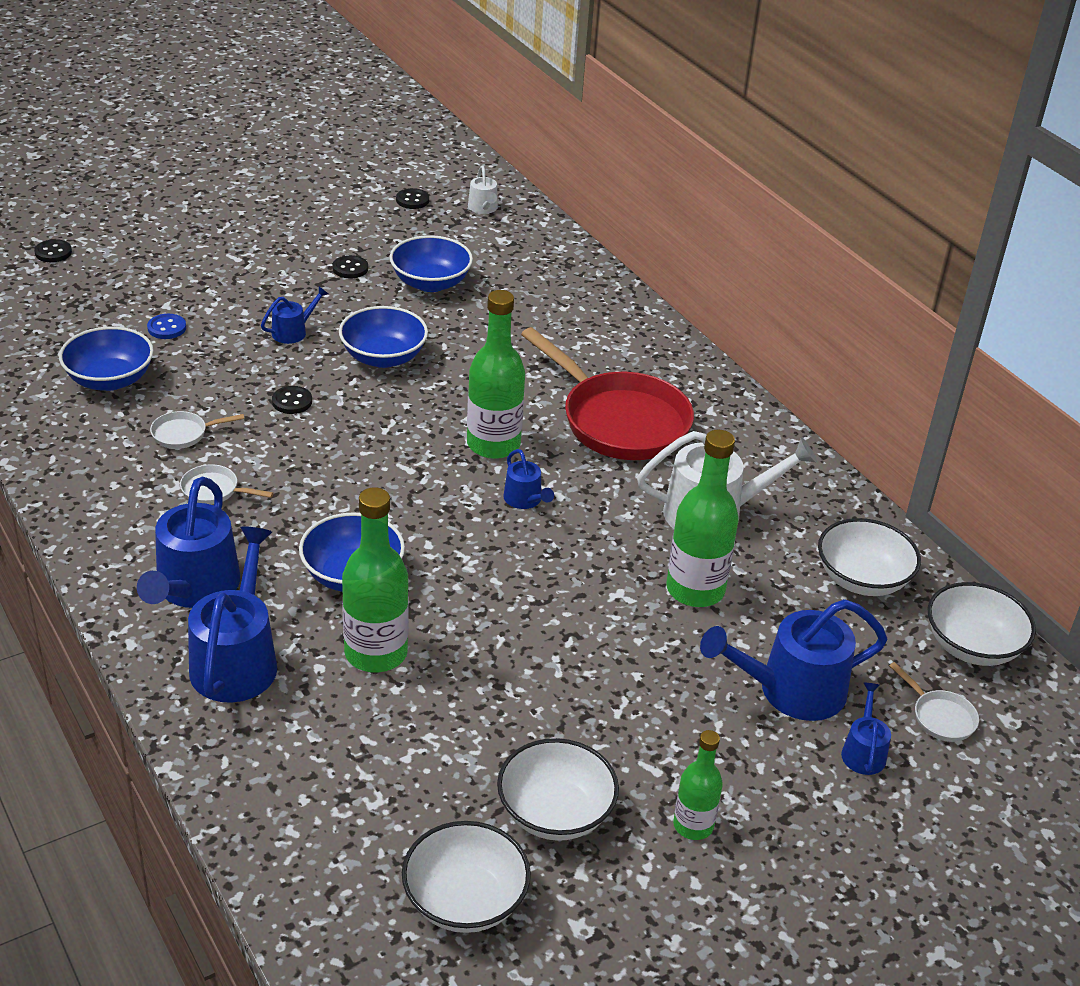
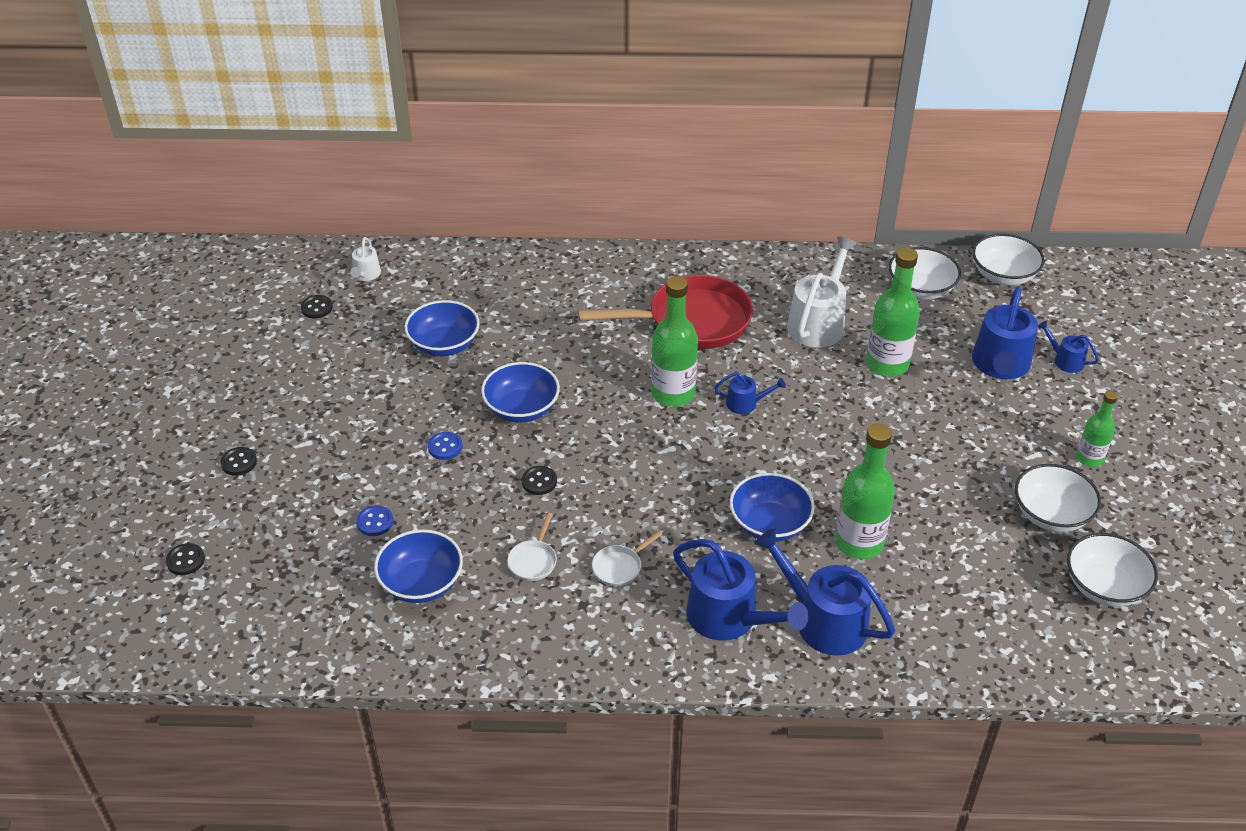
camera: 55 degrees left, 5 degrees up
blue watering can [261,286,328,344] -> blue button [428,432,463,460]
black button [333,255,368,278] -> black button moved to [221,447,257,476]
white watering can [468,165,498,214] -> white watering can turned 75 degrees clockwise [350,237,381,281]
white pan [889,662,979,742] -> none

